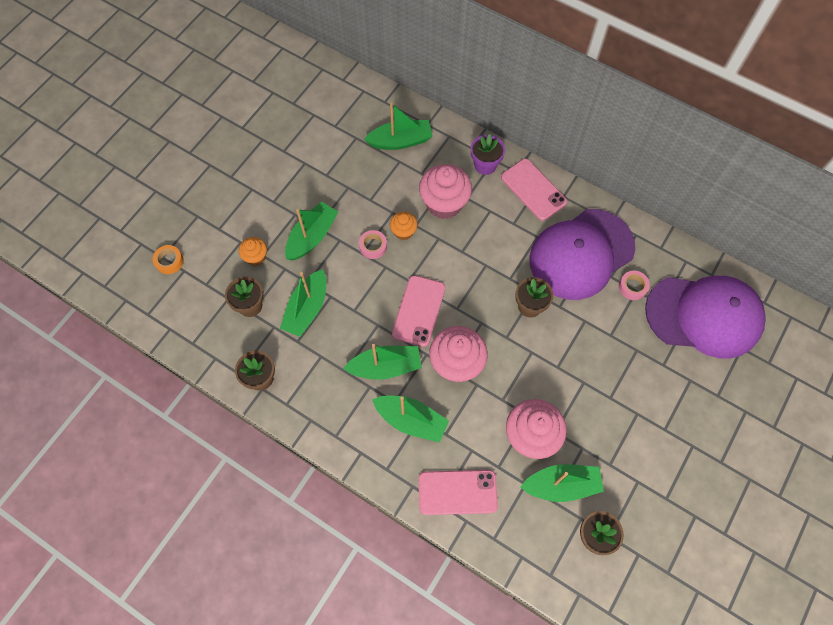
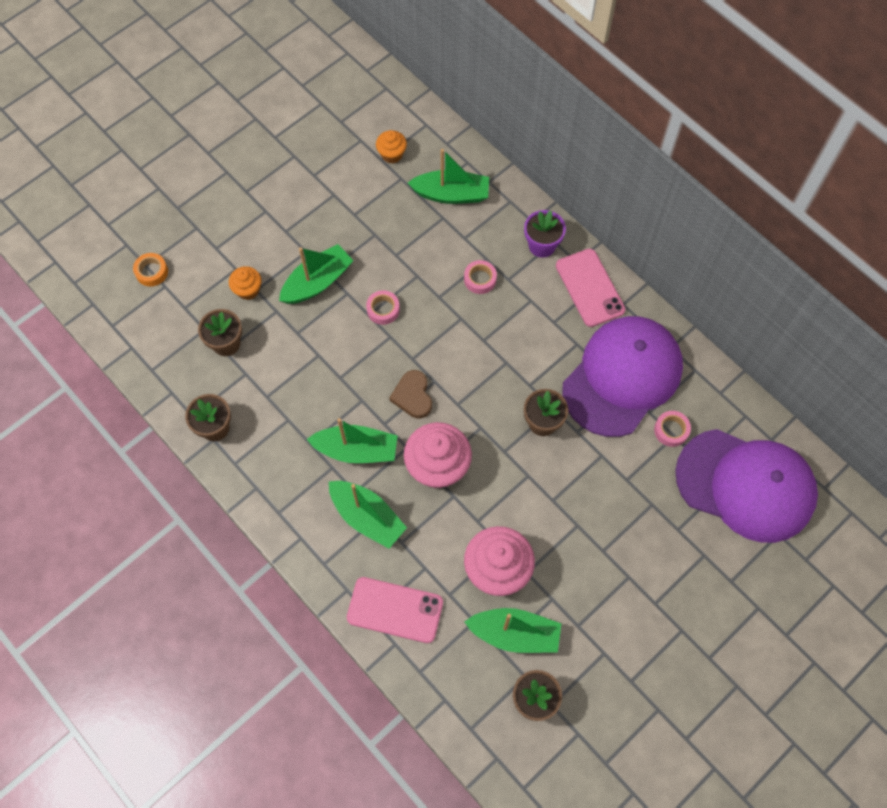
camera: 15 degrees right, 0 degrees up
green boat [280,269,326,337] -> none
orange cupcake [390,212,418,240] -> orange cupcake moved to [376,130,407,163]
pink phone [392,275,445,347] -> brown heart [389,370,432,418]
pink cupcake [419,164,472,219] -> pink tape [464,260,497,294]
purple cap [530,209,635,300] -> purple cap turned 150 degrees clockwise [563,316,683,437]

